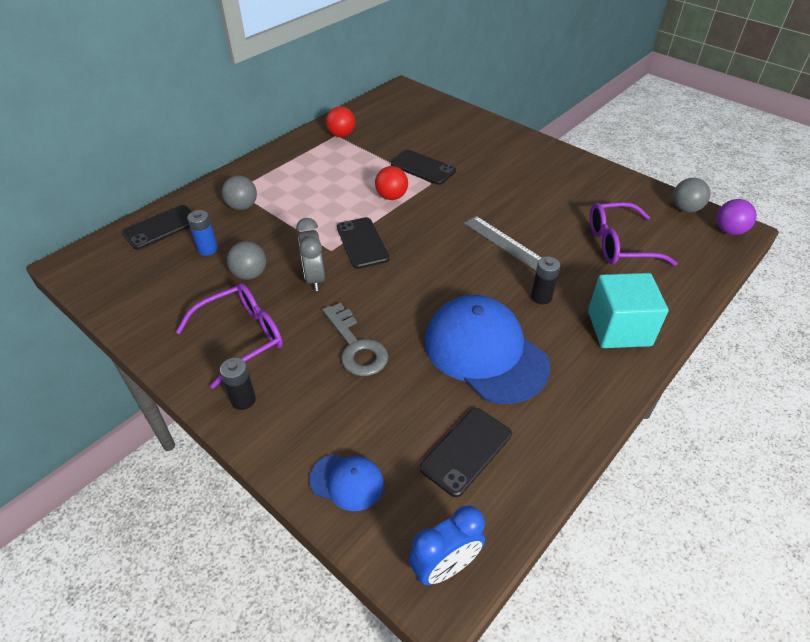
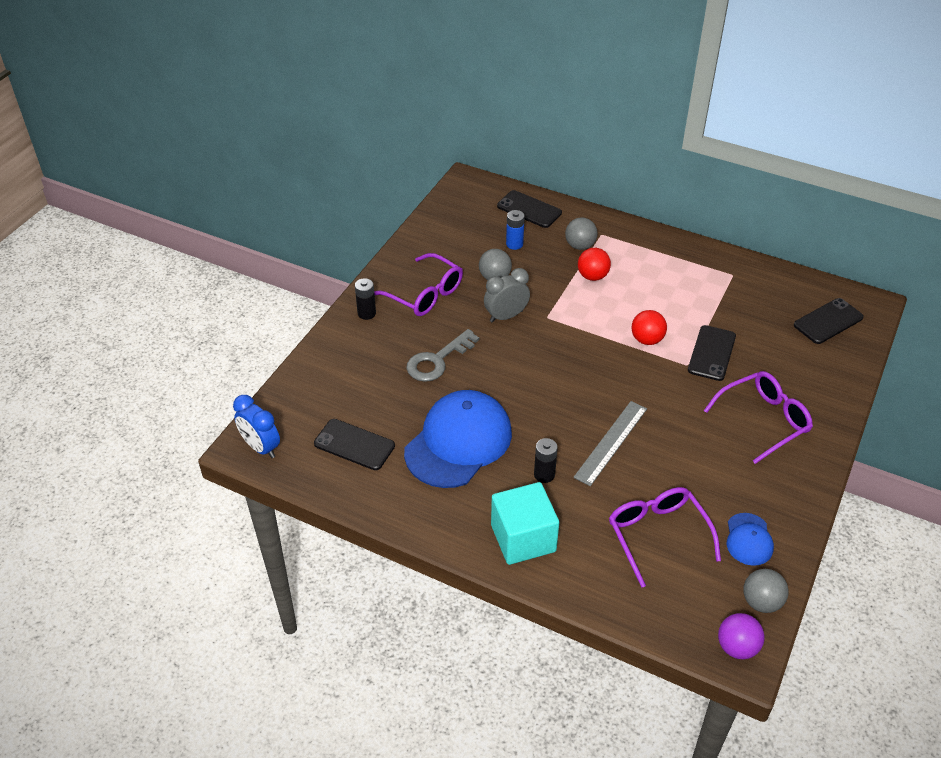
camera: 75 degrees right, 0 degrees up
blue cap [309,454,384,511] -> blue cap moved to [727,513,774,566]
red ball [326,106,355,137] -> red ball moved to [578,248,611,281]
black phone [337,217,389,269] -> black phone moved to [794,298,864,344]
none -> purple glasses [704,371,813,464]

